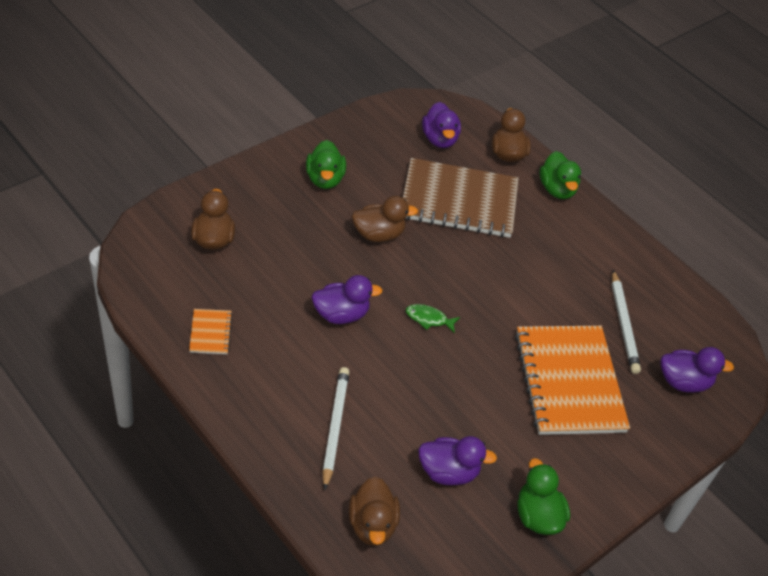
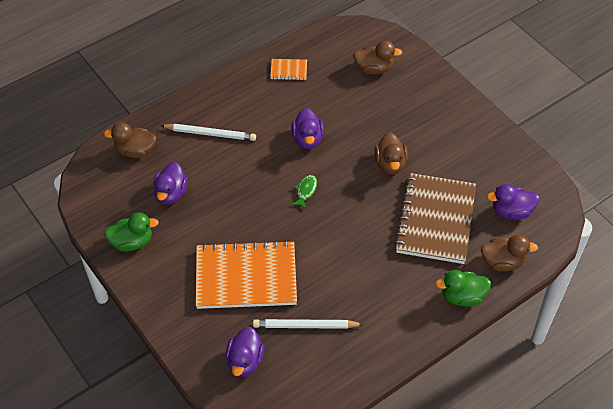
camera: 100 degrees right, 5 degrees up
green duck [306,140,346,189] -> none

